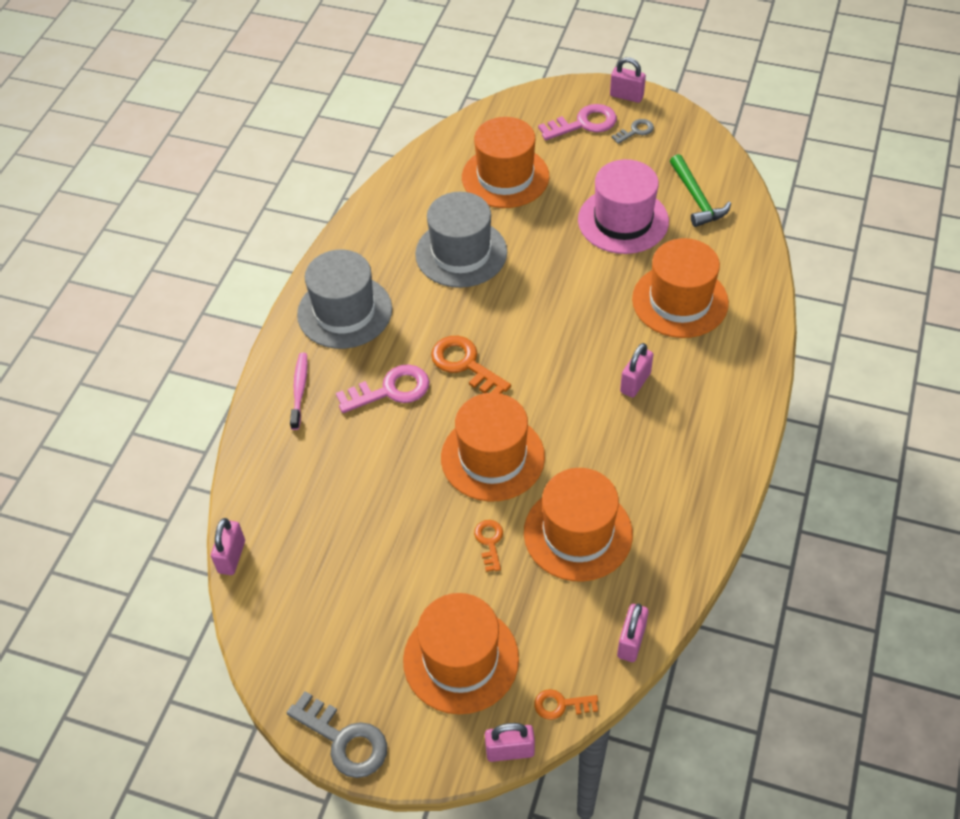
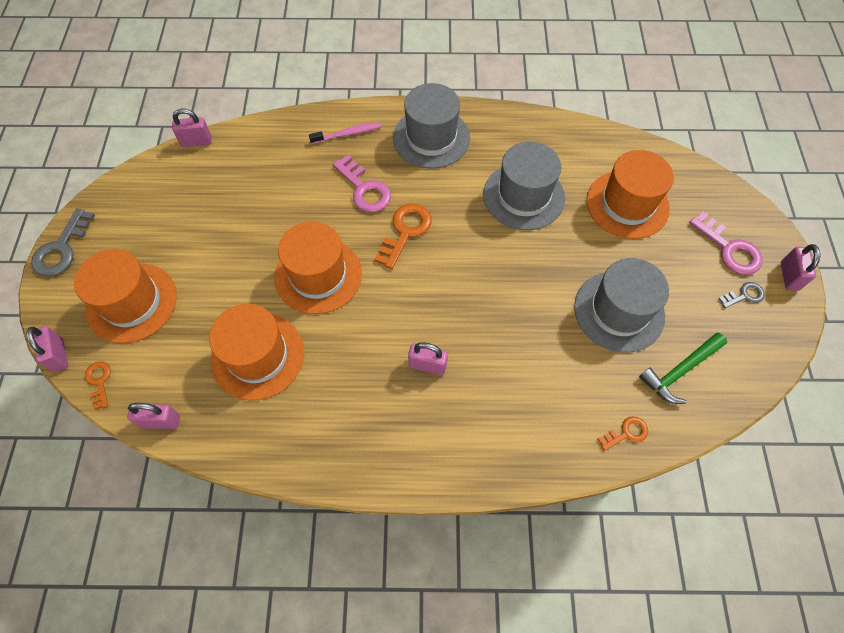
camera: 70 degrees right, 10 degrees up
orange key [474,520,503,572] -> orange key moved to [598,416,648,451]
pink hat [578,159,669,254] -> grey hat [574,258,669,353]
grey key [611,119,654,144] -> grey key turned 60 degrees counterclockwise [718,282,765,308]
orange hat [632,238,729,338] -> none

